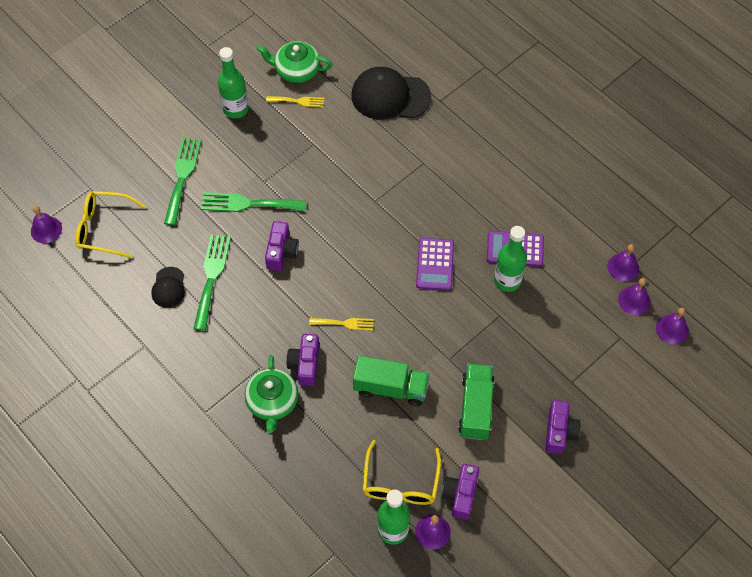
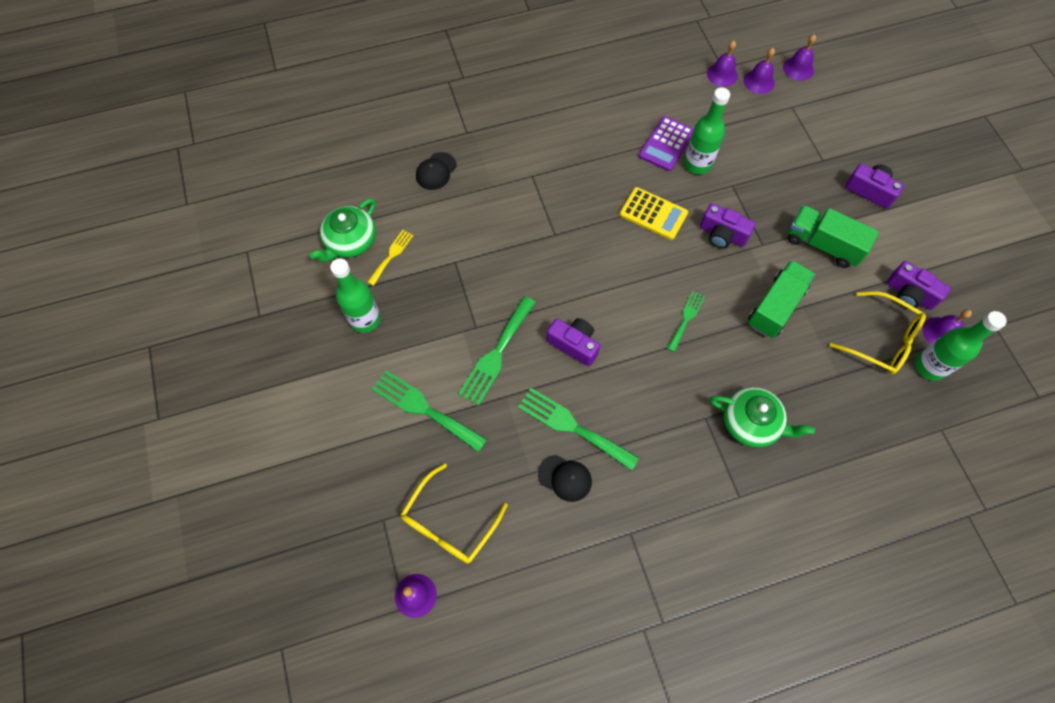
camera: 65 degrees left, 5 degrees up
purple camera [286,334,319,386] -> purple camera moved to [700,203,756,248]
yellow fork [309,318,374,331] -> green fork [667,291,705,352]
black cap [351,67,431,119] -> black cap [416,152,457,190], size x0.52
purple calculator [416,238,454,291] -> yellow calculator [619,187,688,240]

